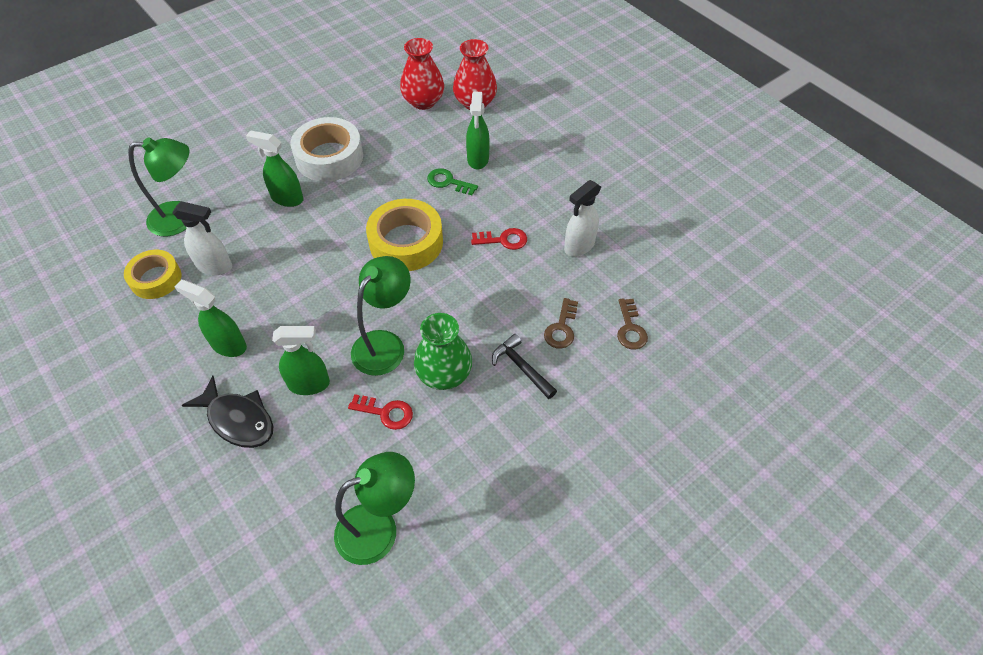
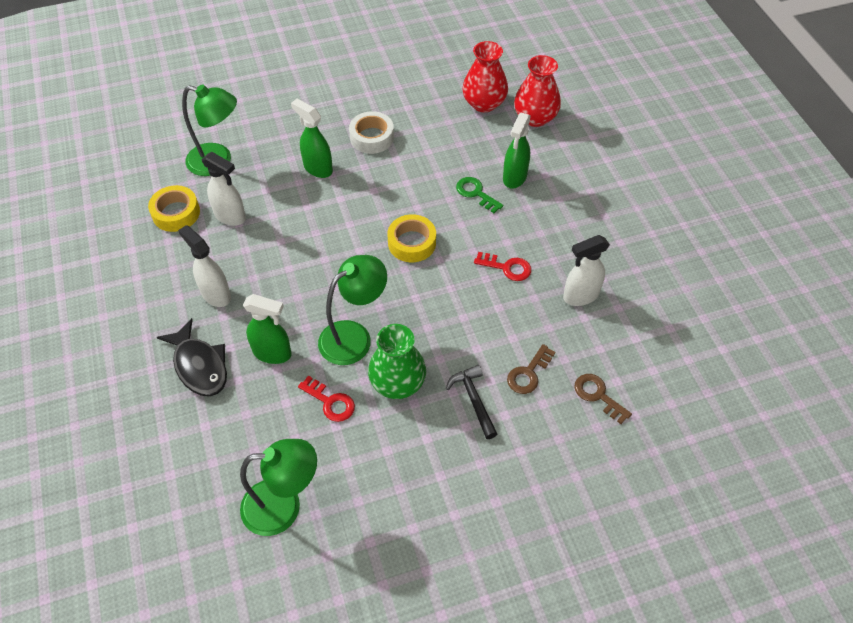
camera: 20 degrees right, 0 degrees up
green spray bottle [175,280,247,357] -> white spray bottle [178,225,231,307]
white tape [291,117,363,182] -> white tape [349,111,394,154], size x0.65
yellow tape [366,199,443,271] -> yellow tape [387,214,436,262], size x0.65
brown key [617,298,648,349] -> brown key turned 120 degrees clockwise [574,374,632,424]

